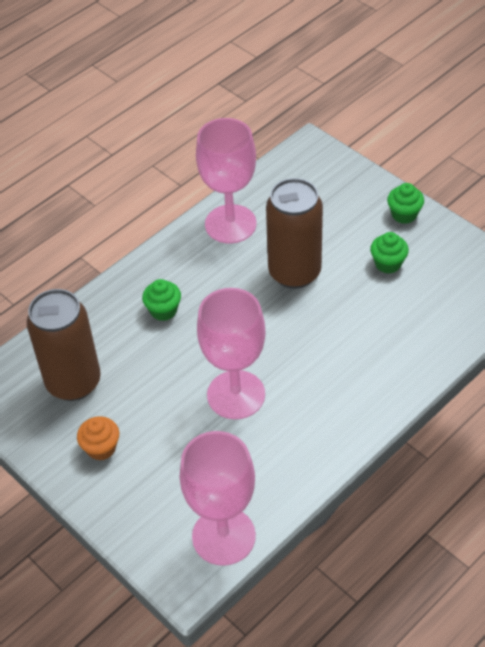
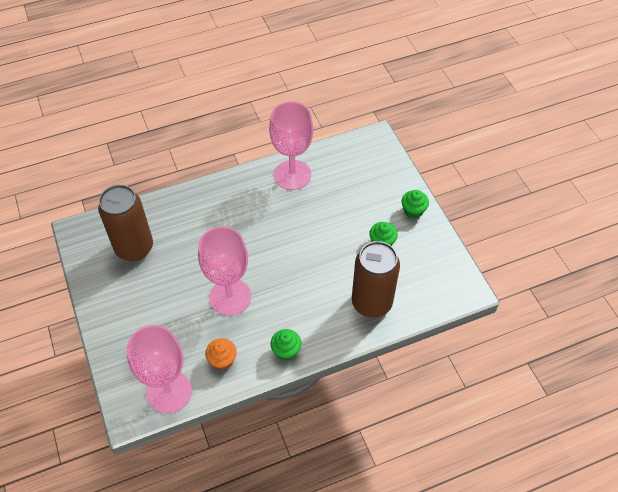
camera: 20 degrees right, 5 degrees up
orange cupcake [77,416,119,461] -> orange cupcake moved to [205,338,237,370]
green cupcake [142,279,181,321] -> green cupcake moved to [270,329,302,361]
brown can [266,178,323,289] -> brown can moved to [352,241,400,318]

